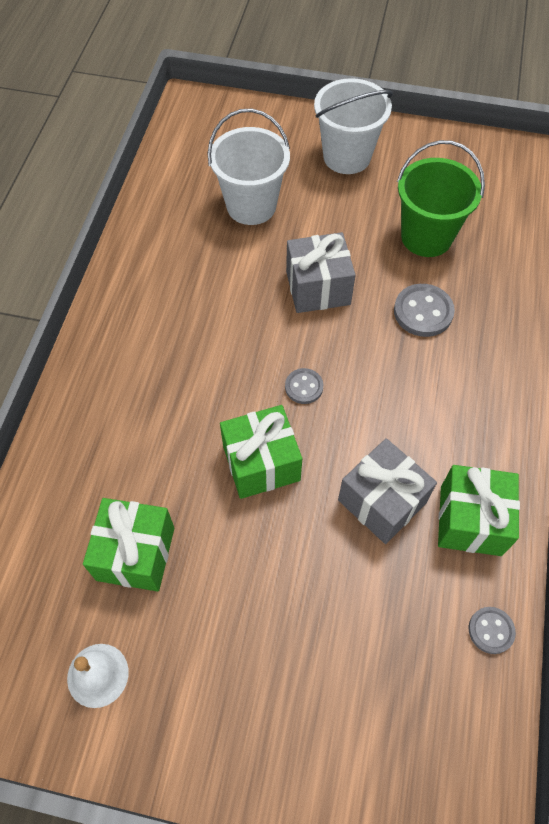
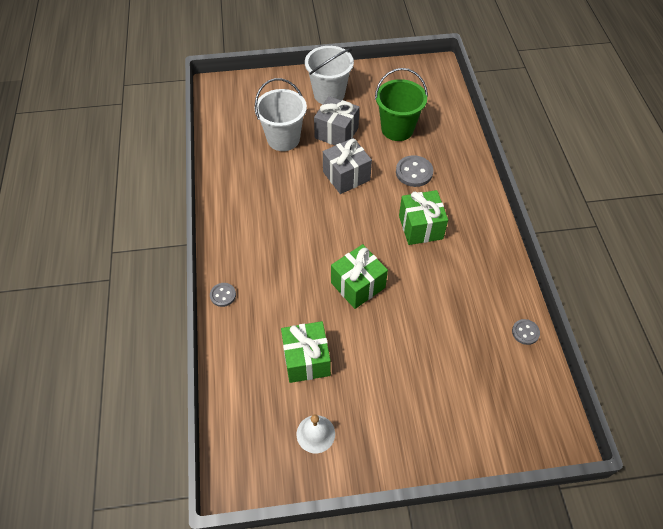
camera: 20 degrees left, 5 degrees down
grey button [285,368,323,404] -> grey button moved to [210,283,236,307]
grey gift [338,438,437,544] -> grey gift moved to [314,96,360,146]
green gift [438,465,520,556] -> green gift moved to [399,190,448,245]

